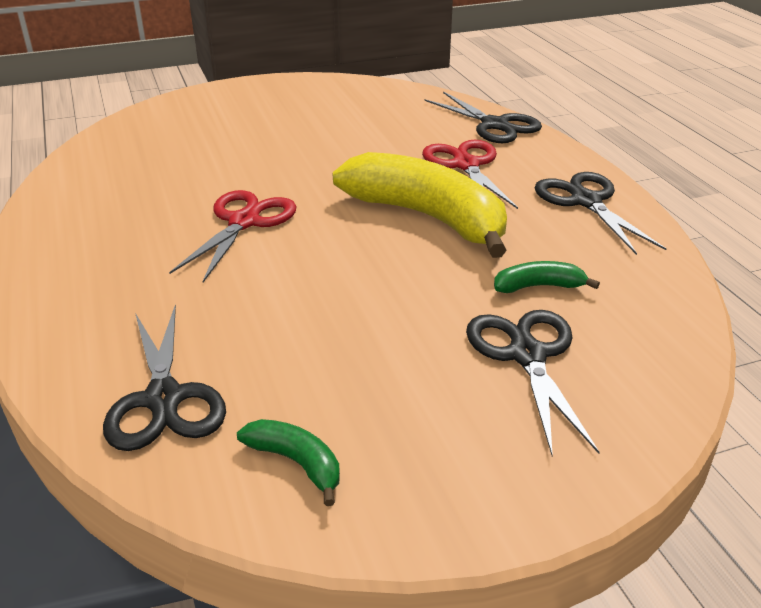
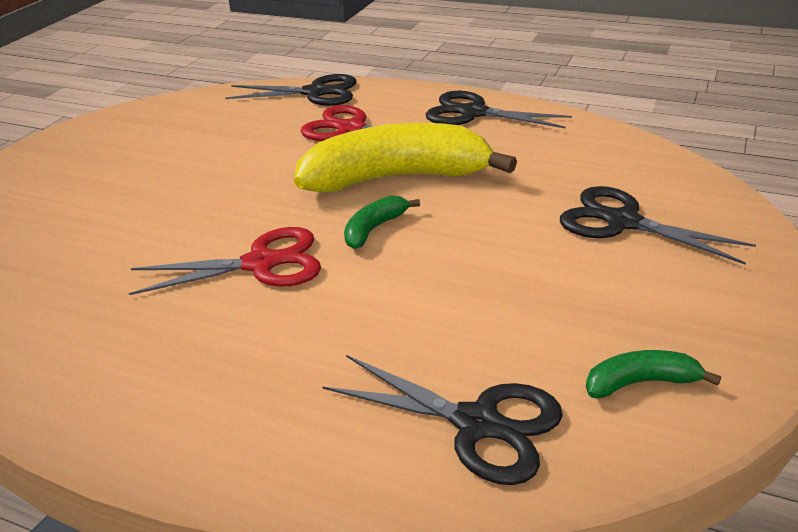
camera: 45 degrees left, 0 degrees up
red scissors [169,190,297,282] -> red scissors turned 105 degrees clockwise [129,227,321,295]
green banana [494,261,600,293] -> green banana moved to [344,195,420,249]

